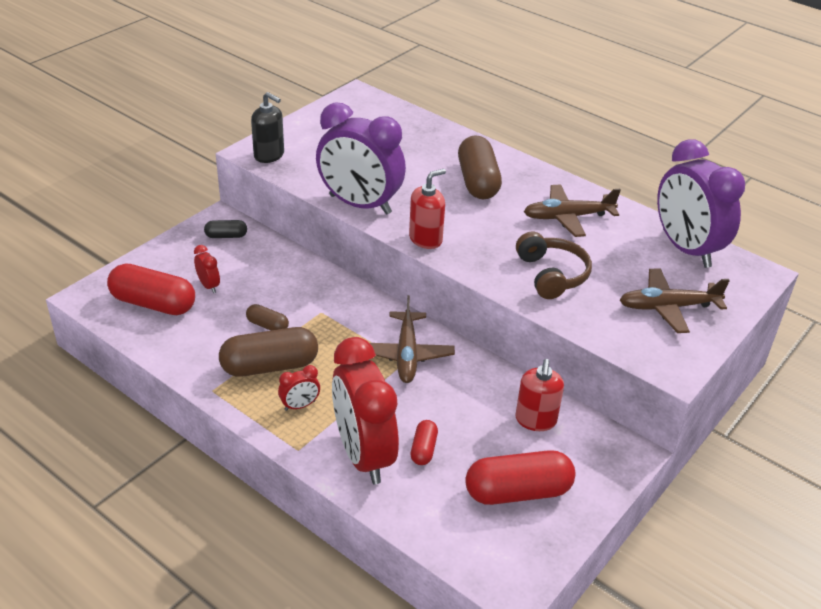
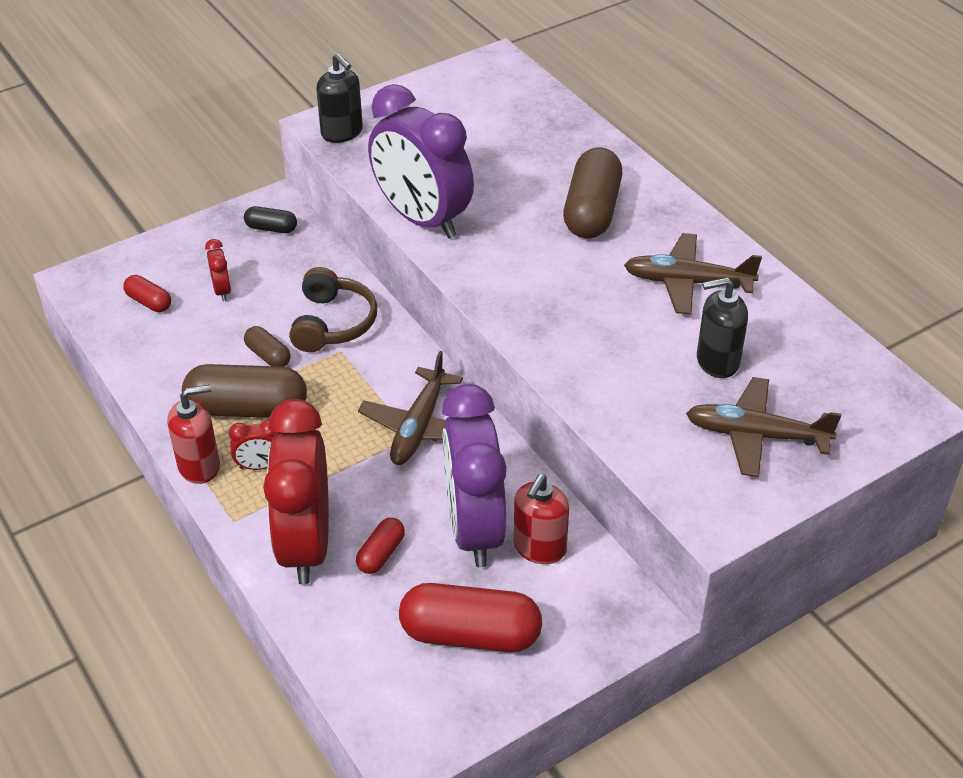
camera: 20 degrees right, 5 degrees up
red capsule [107,263,195,315] -> red capsule [123,275,171,312], size x0.50
red soap dispenser [409,169,446,249] -> red soap dispenser moved to [167,385,220,484]
brown headphones [516,232,592,299] -> brown headphones moved to [289,267,377,352]
purple clock [657,139,745,268] -> purple clock moved to [442,384,507,567]
none -> black soap dispenser [697,277,748,378]

